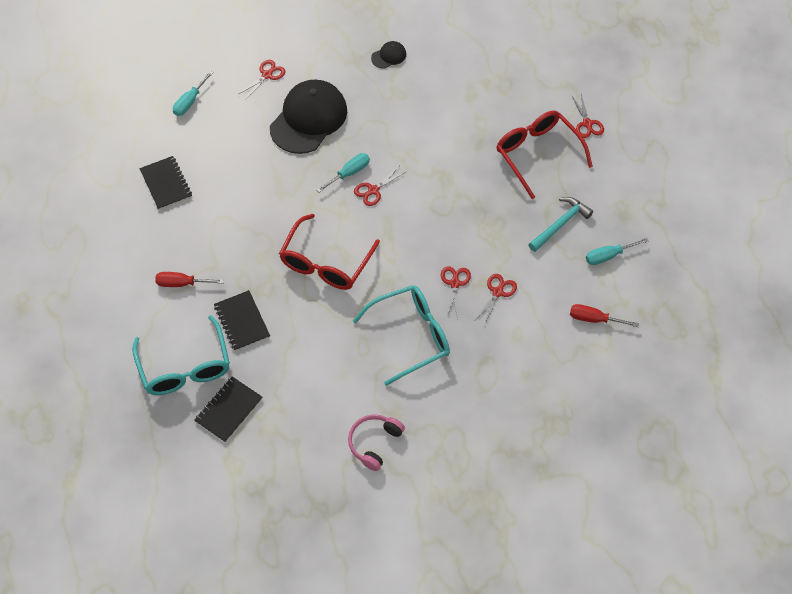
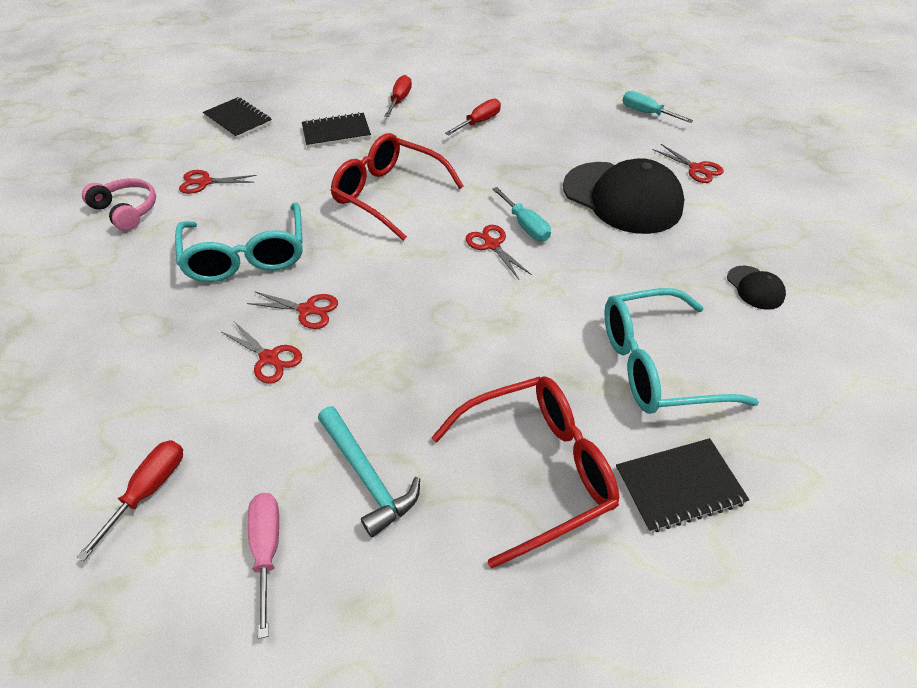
camera: 100 degrees right, 10 degrees down
turquoise glasses [132,315,230,395] -> turquoise glasses moved to [605,288,759,414]
black notebook [140,156,192,210] -> black notebook moved to [616,438,749,532]
red scissors [572,94,604,138] -> red scissors moved to [179,170,257,194]
turquoise screwdriver [586,238,649,265] -> pink screwdriver [248,493,279,639]
none -> red screwdriver [445,98,501,135]

